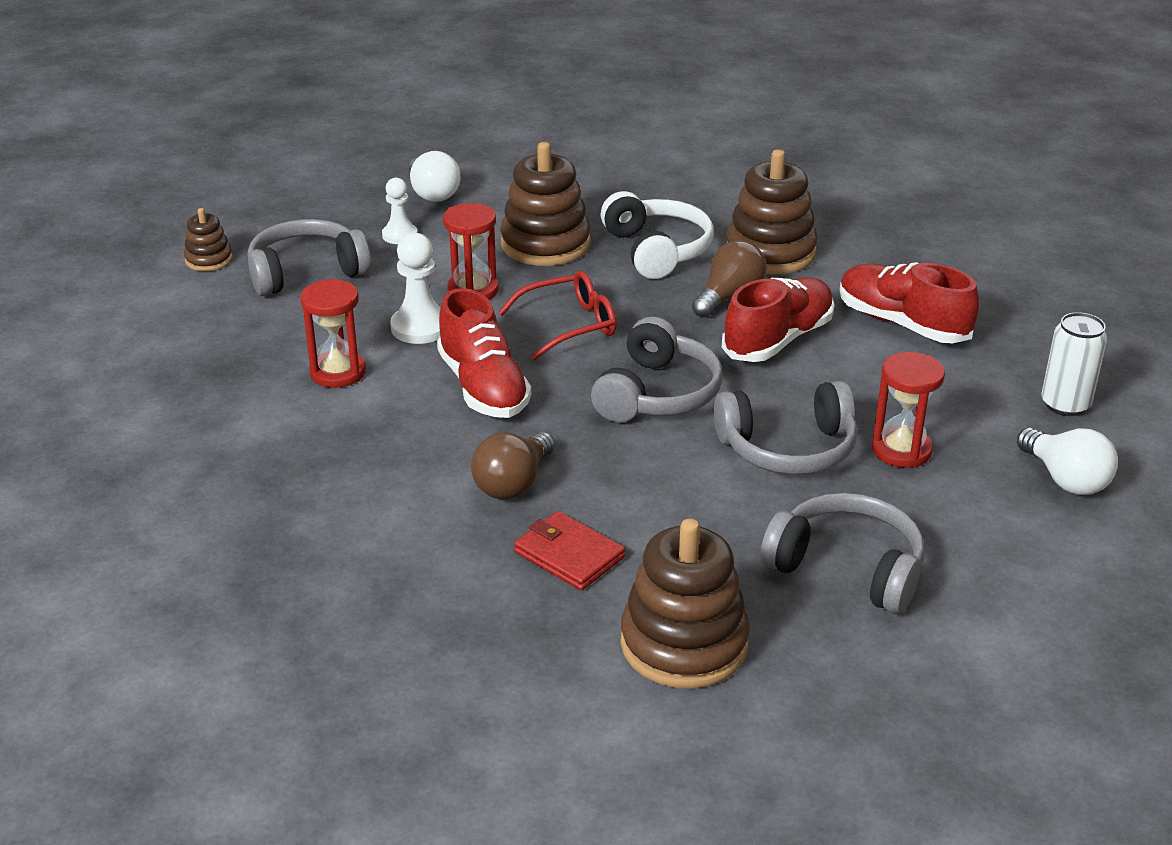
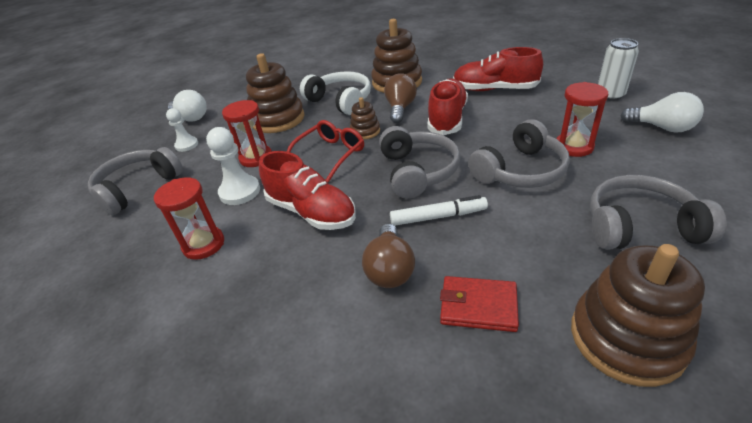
camera: 25 degrees left, 5 degrees up
brown stacking toy [184,208,233,271] -> brown stacking toy moved to [350,97,380,140]
none -> white marker [390,195,488,226]

